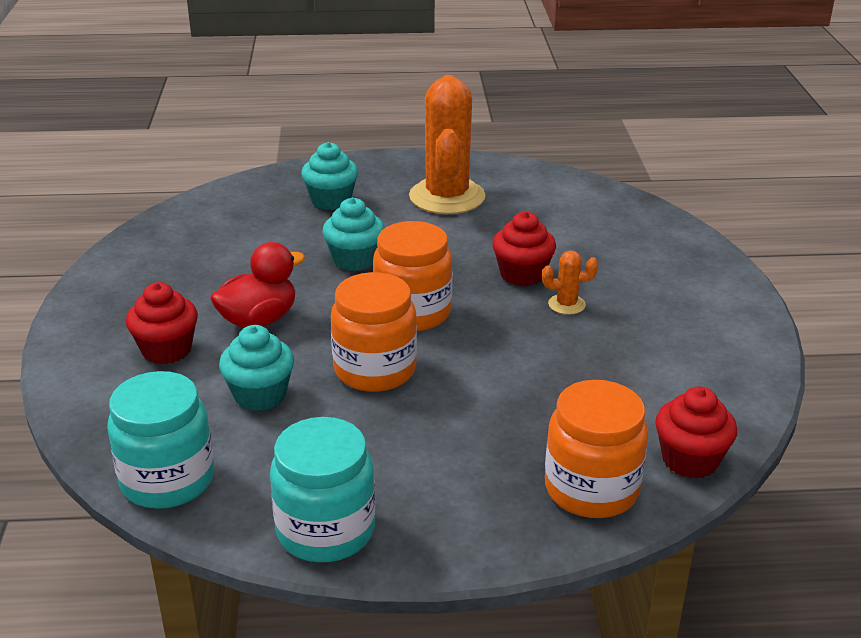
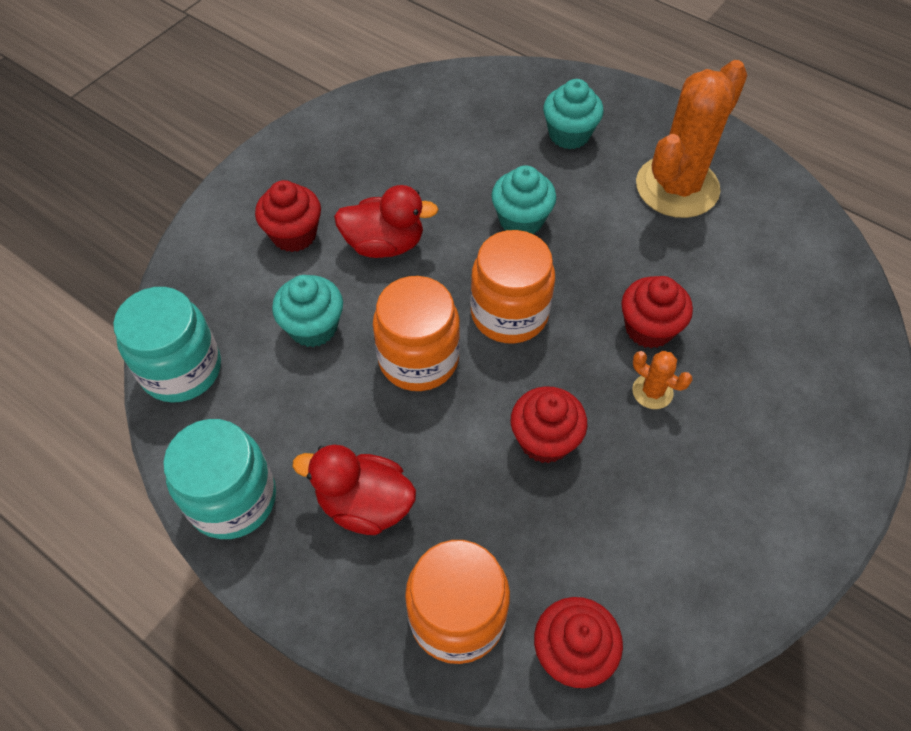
camera: 40 degrees right, 25 degrees up
none -> red duck [292,445,416,535]
none -> red cupcake [511,386,587,463]

